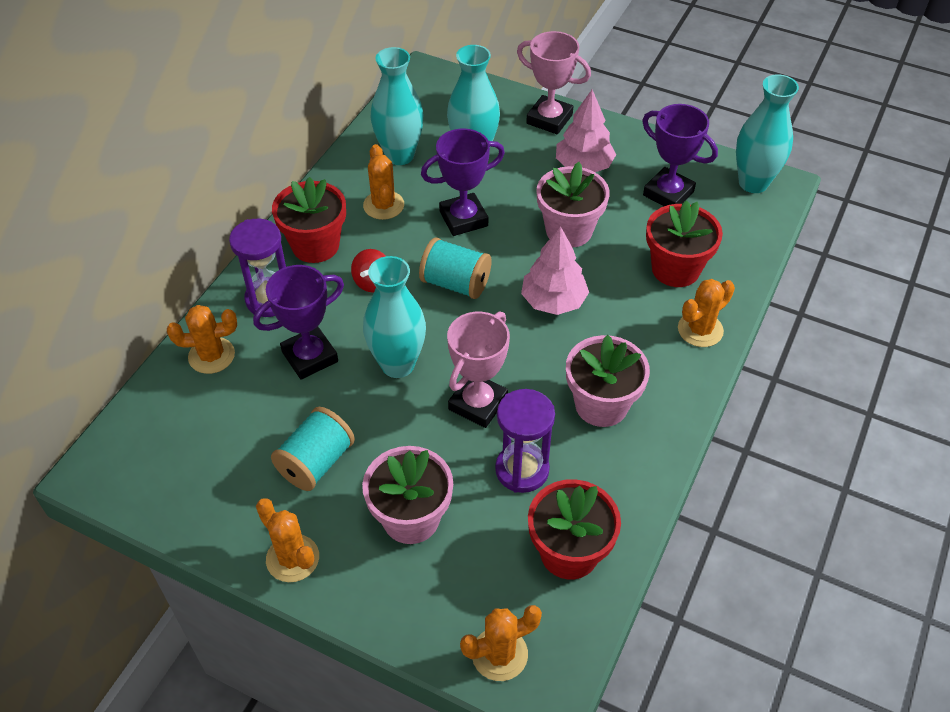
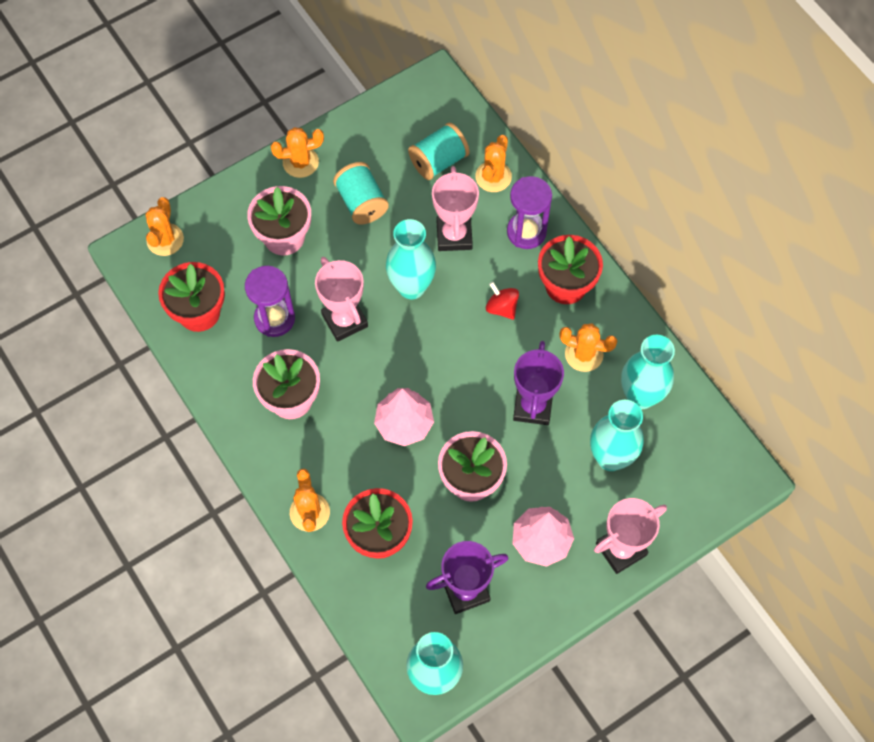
camera: 120 degrees right, 15 degrees up
purple trophy [253,265,344,380] -> pink trophy [432,166,479,251]
turquoise spool [419,237,491,299] -> turquoise spool moved to [408,123,469,180]

